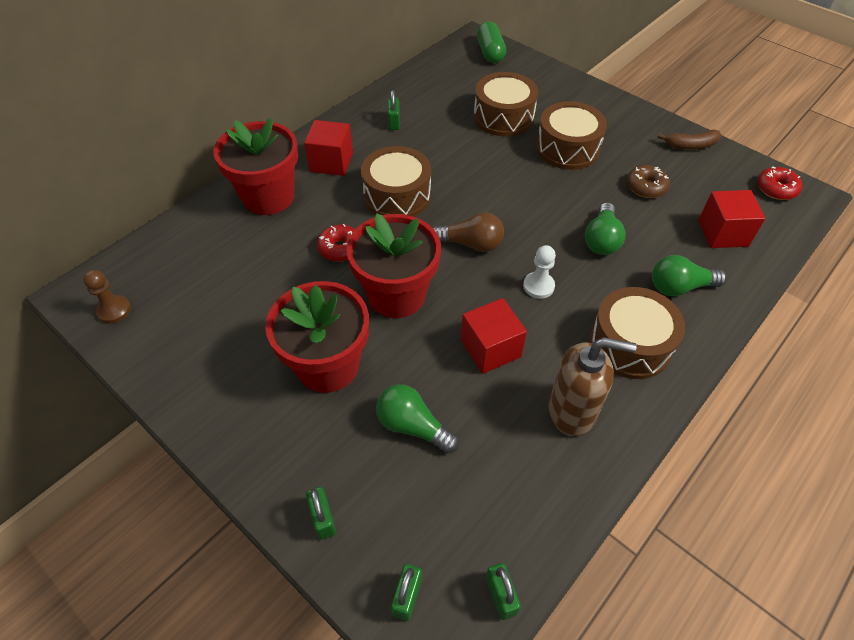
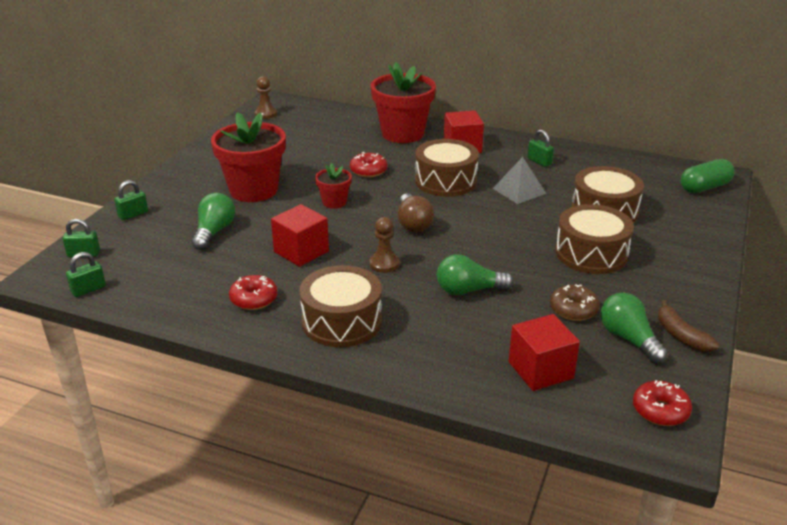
camera: 70 degrees right, 20 degrees down
red flower pot [346,213,441,318] -> red flower pot [315,163,352,209], size x0.49
green padlock [388,90,400,130] -> green padlock turned 75 degrees clockwise [528,130,554,167]
white pawn [523,245,556,299] -> brown pawn [370,217,399,273]
brown soap dispenser [548,337,637,436] -> red donut [229,275,278,310]
green light bulb [652,255,727,296] -> green light bulb moved to [601,293,668,364]
none -> grey pyramid [493,157,546,204]

